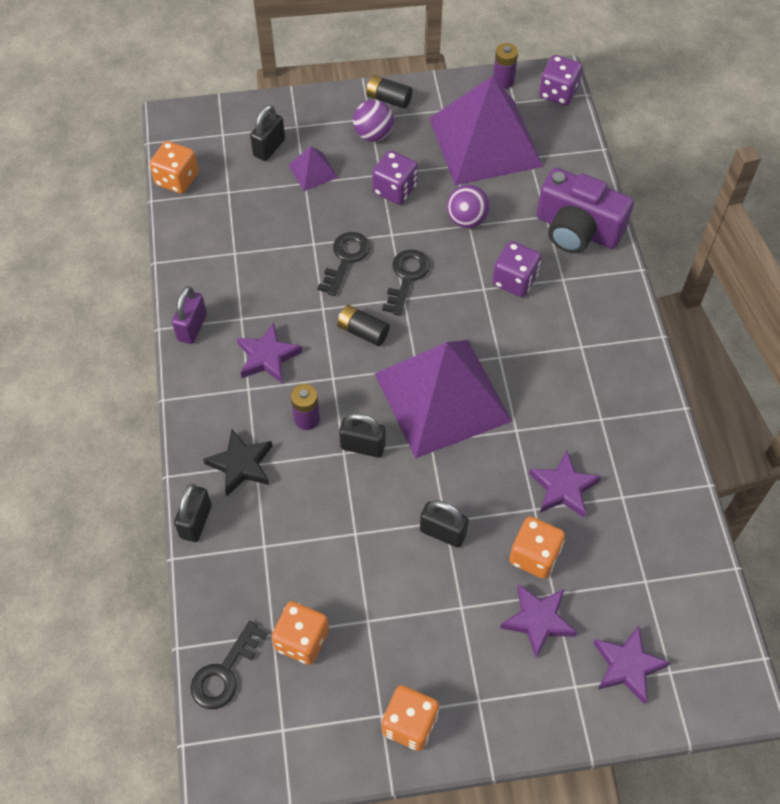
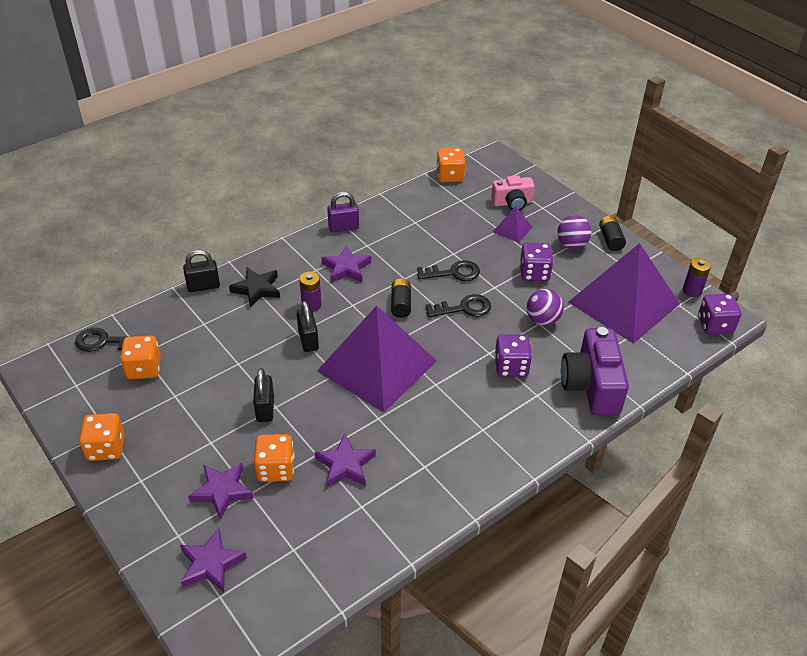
camera: 60 degrees right, 15 degrees down
black padlock [250,105,285,161] -> pink camera [491,175,535,211]

